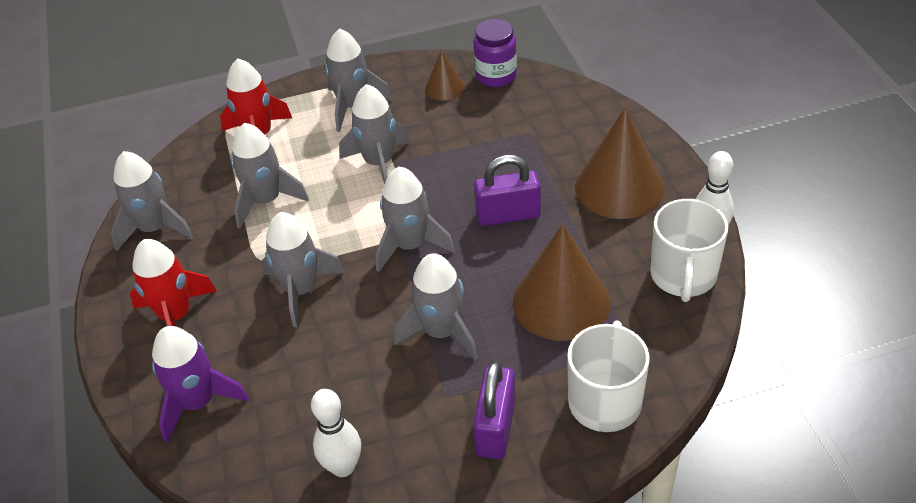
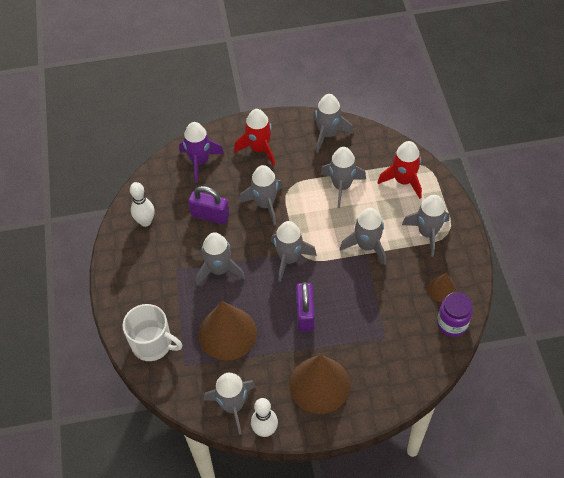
camera: 95 degrees right, 10 degrees up
purple padlock [473,361,516,459] -> purple padlock moved to [188,186,230,224]
white mug [650,199,728,302] -> grey rocket [204,373,256,435]

